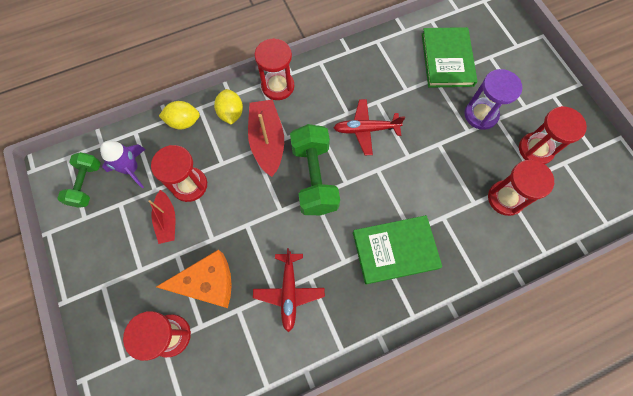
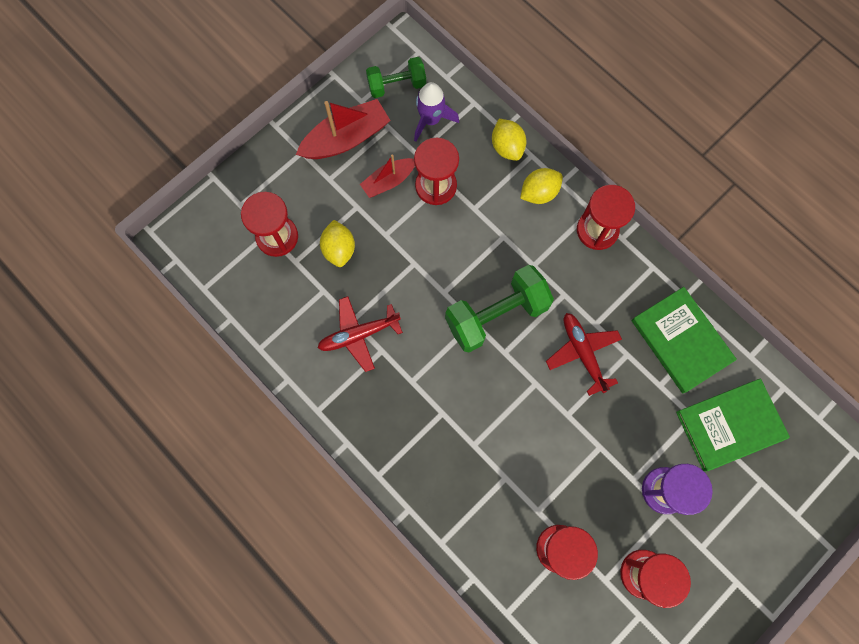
camera: 70 degrees right, 5 degrees up
orange cheese [156,249,232,308] -> yellow lemon [320,220,355,267]
red boat [248,99,284,177] -> red boat moved to [296,99,391,159]
green book [353,215,442,284] -> green book moved to [632,287,737,394]

